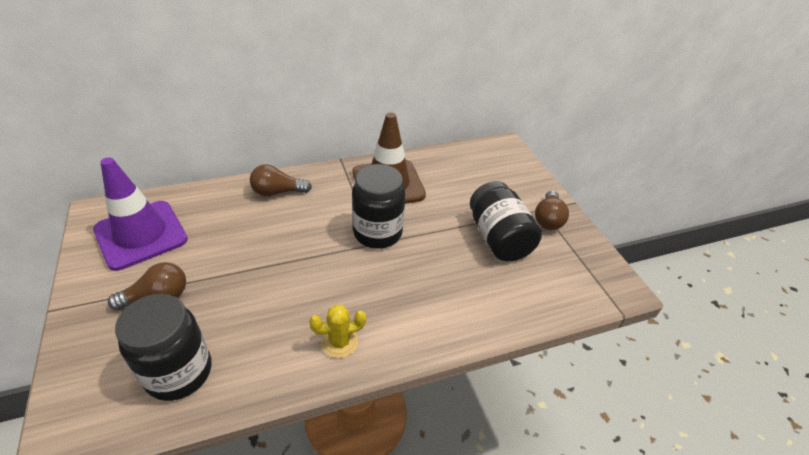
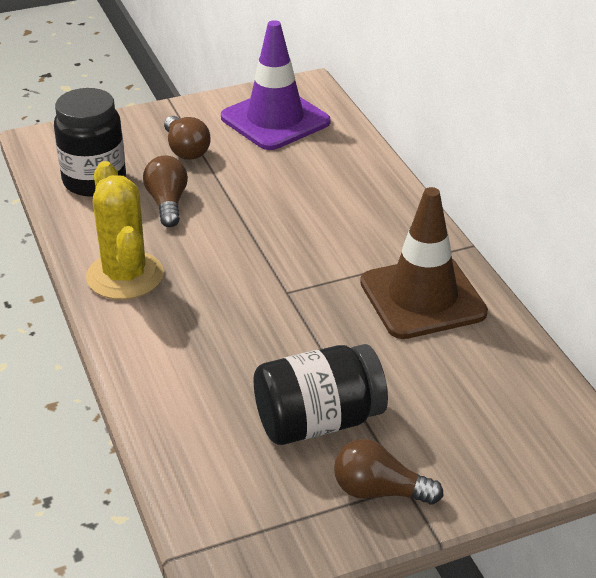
camera: 90 degrees right, 5 degrees down
brown light bulb [250,164,312,196] -> brown light bulb moved to [143,155,188,227]
yellow cactus [309,305,366,358] -> yellow cactus [86,161,164,300], size x1.80
black jar [352,164,405,249] -> none

